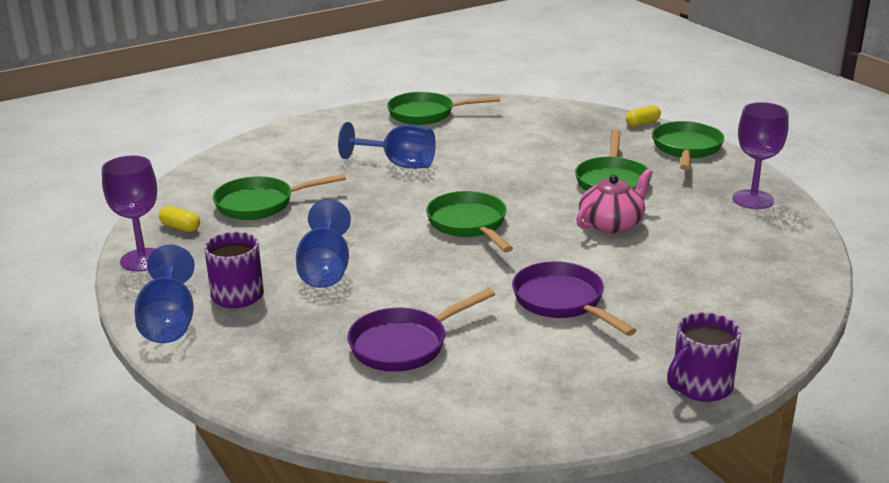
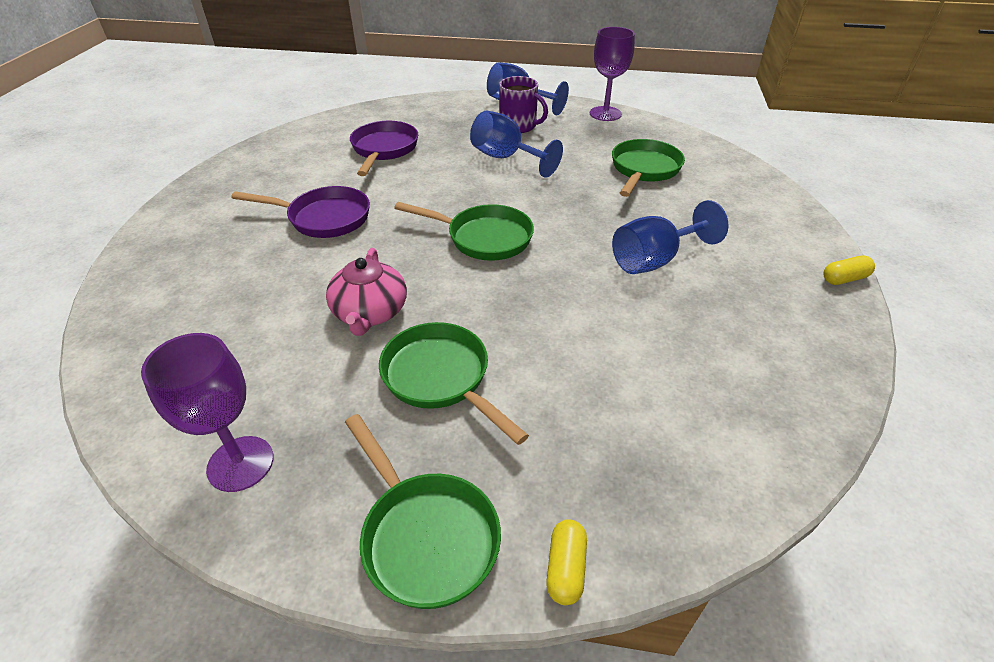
camera: 130 degrees right, 15 degrees up
yellow capsule [159,206,200,232] -> yellow capsule moved to [824,255,875,285]
green pan [387,92,500,125] -> none
purple mug [667,312,741,402] -> none

